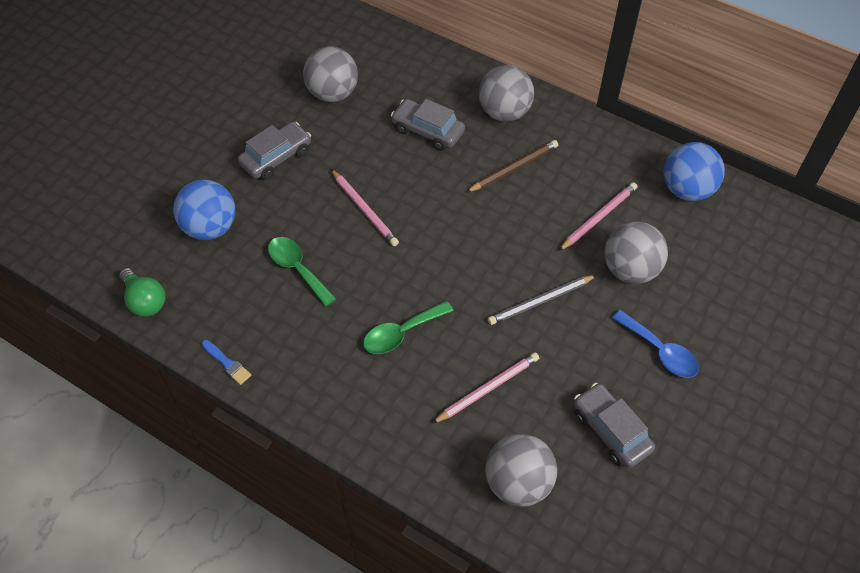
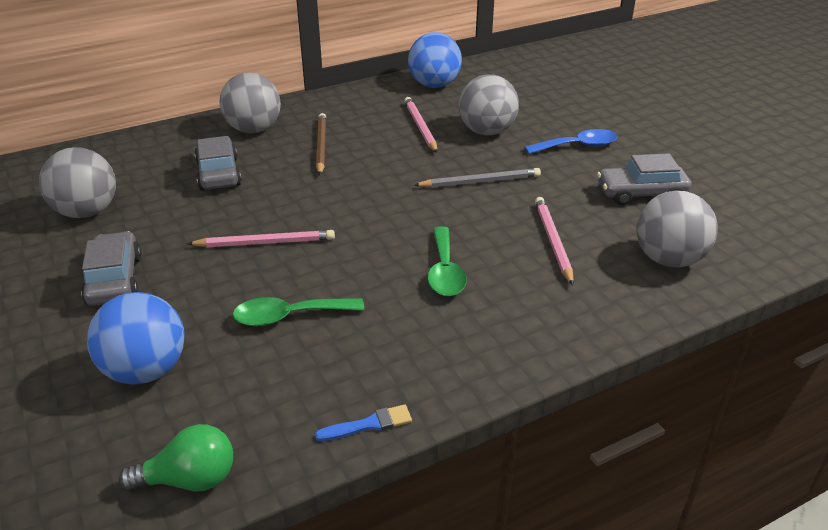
camera: 60 degrees left, 20 degrees down
grey car [391,99,465,151] -> grey car turned 105 degrees clockwise [194,136,242,190]
grey pencil [488,275,597,325] -> grey pencil turned 105 degrees counterclockwise [414,168,541,188]

